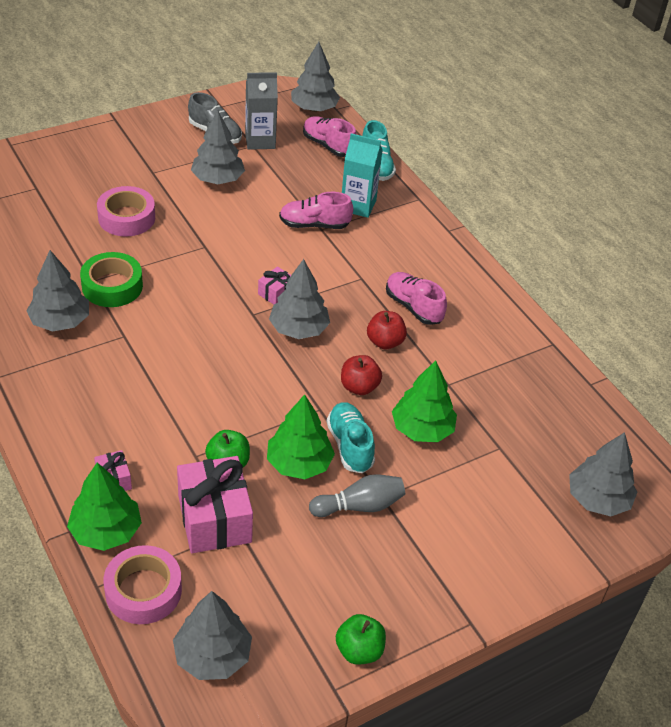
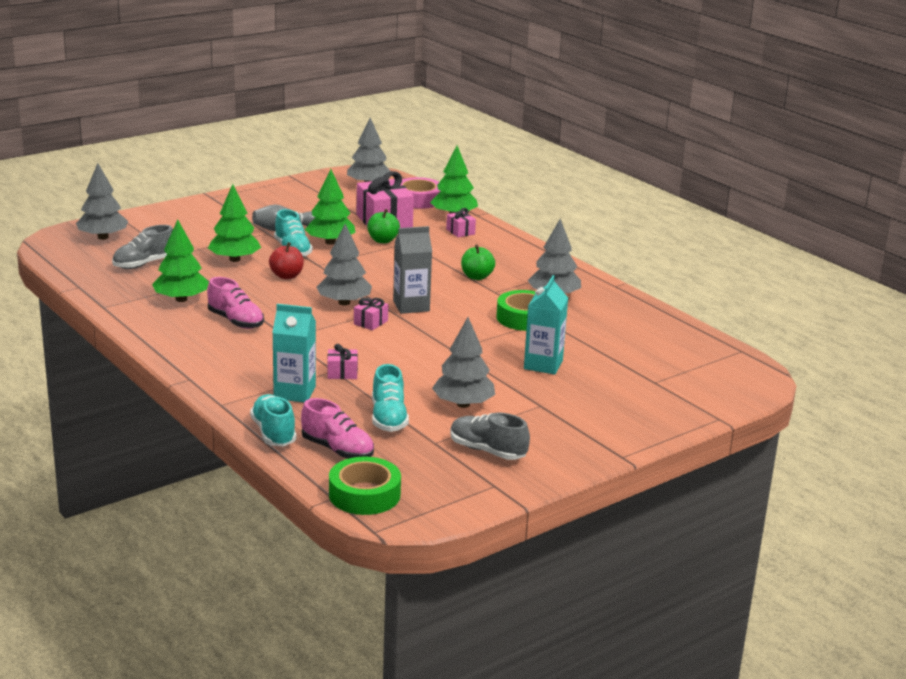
camera: 175 degrees right, 20 degrees down
pink tape [97,186,155,237] -> turquoise carton [524,275,568,375]
grey carton [245,72,278,150] -> grey carton moved to [393,226,432,314]
pink shoe [279,192,353,229] -> pink gift [327,344,358,379]
grey tree [291,42,340,112] -> green tape [329,457,401,515]
green apple [336,614,386,665] -> green apple moved to [461,244,495,280]
red apple [367,311,407,349] -> none
none -> grey shoe [112,225,173,269]
none -> green tree [152,220,209,302]
none -> turquoise shoe [372,364,409,432]

